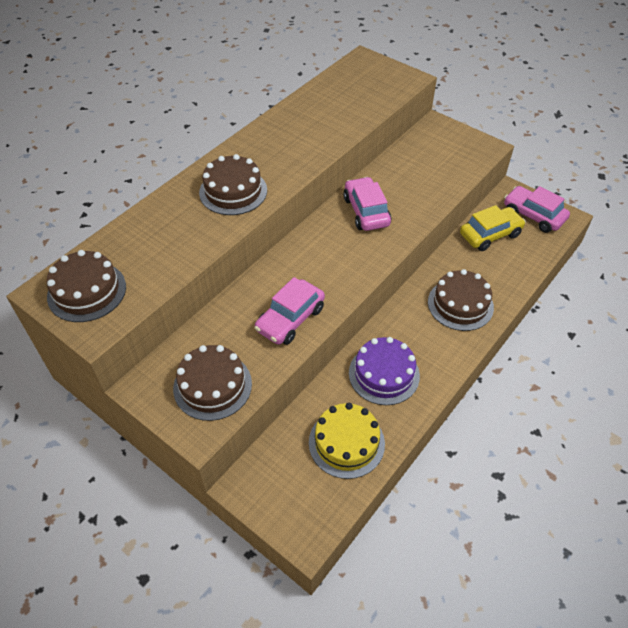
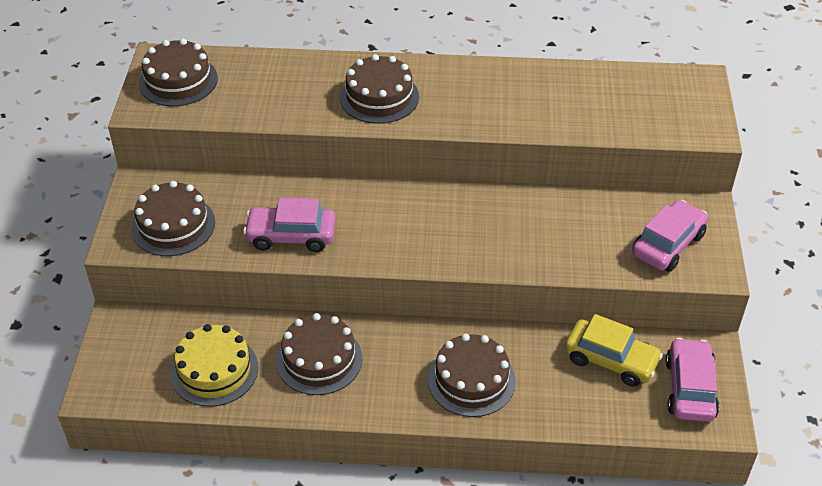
camera: 55 degrees right, 5 degrees down
pink car [343,177,391,231] -> pink car moved to [632,200,708,272]
purple cake [349,337,420,405] -> brown cake [276,313,363,395]

